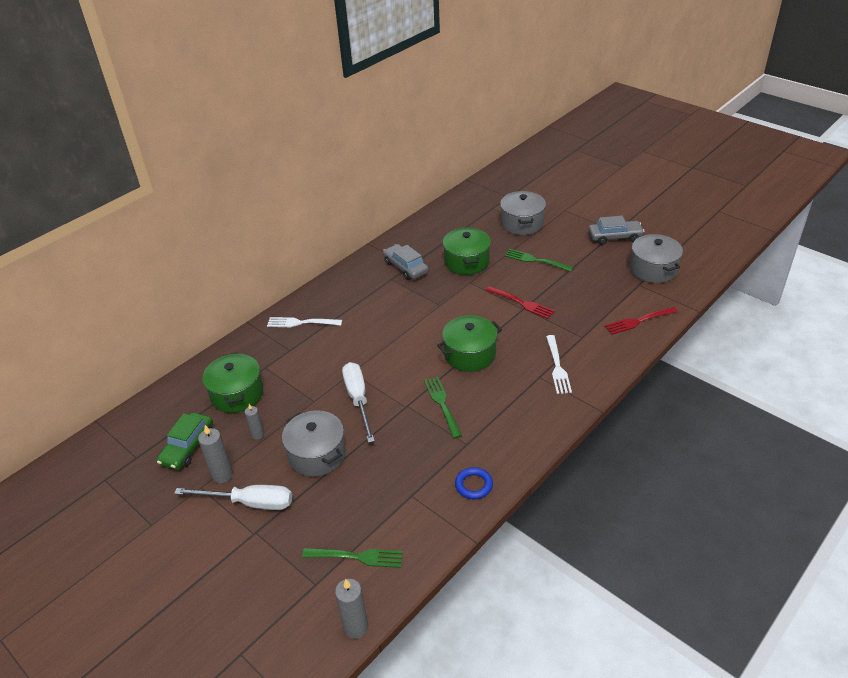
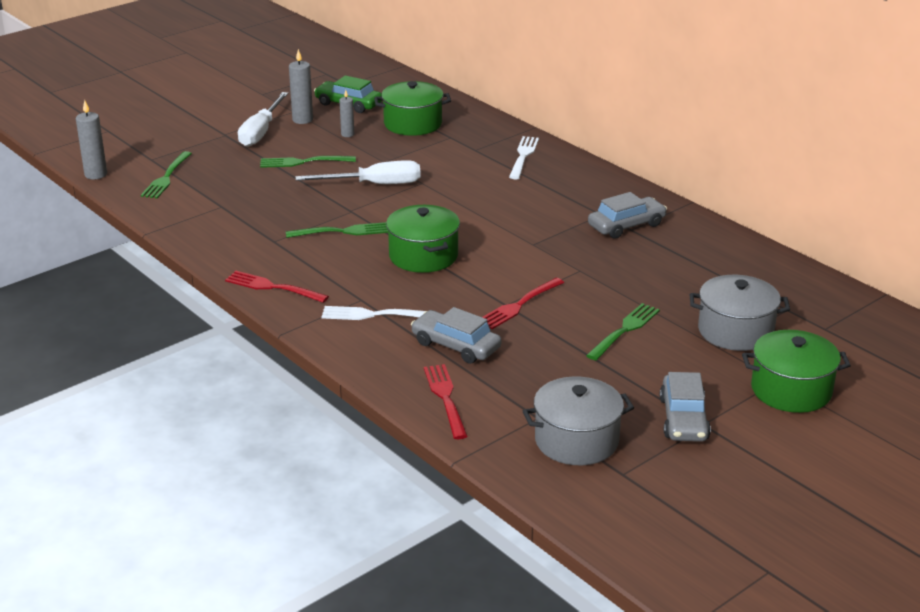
camera: 95 degrees right, 10 degrees down
grey pot [282,410,346,477] -> green fork [260,156,356,168]
green pot [443,228,491,275] -> green pot moved to [742,330,851,413]
blue ring [455,467,493,499] -> none
none -> red fork [225,271,329,303]
none -> grey car [411,307,501,364]

